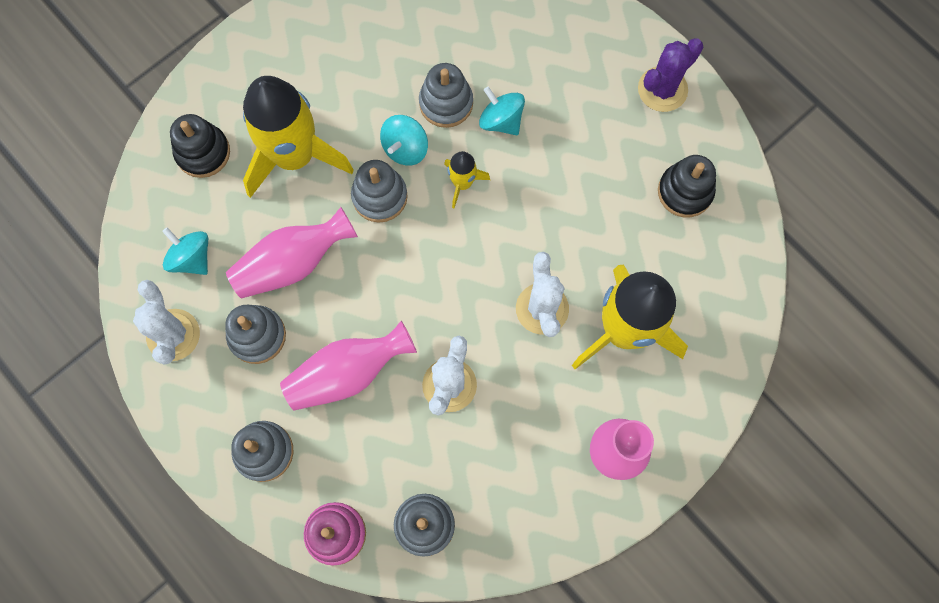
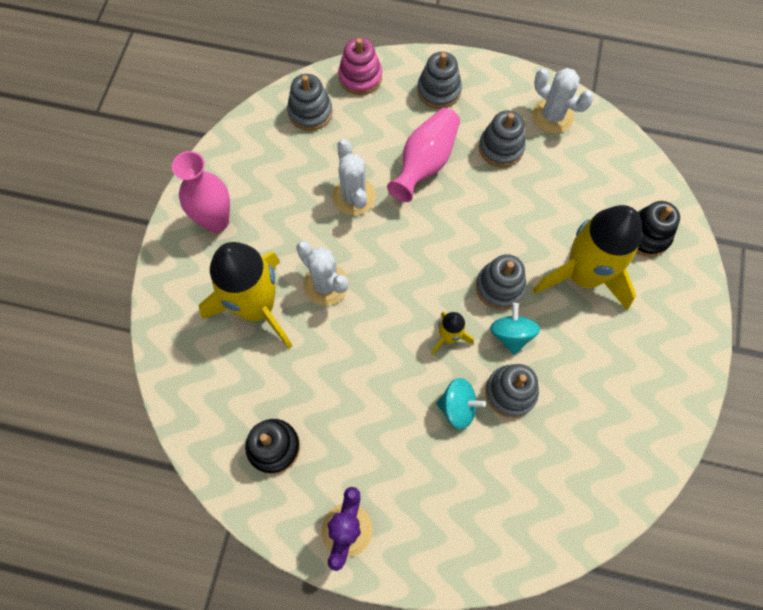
camera: 145 degrees right, 5 degrees down
turquoise spinning top [162,227,208,275] -> none
pink vase [226,207,358,298] -> none

